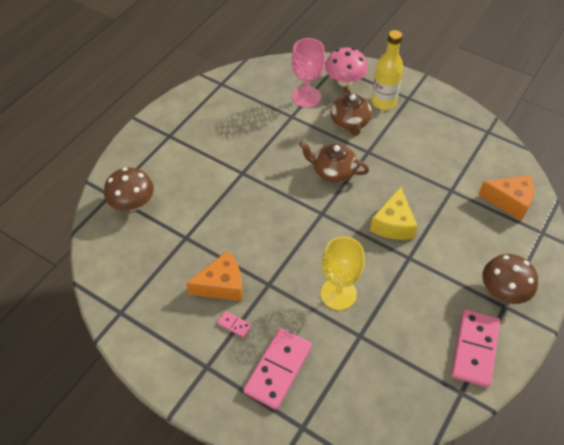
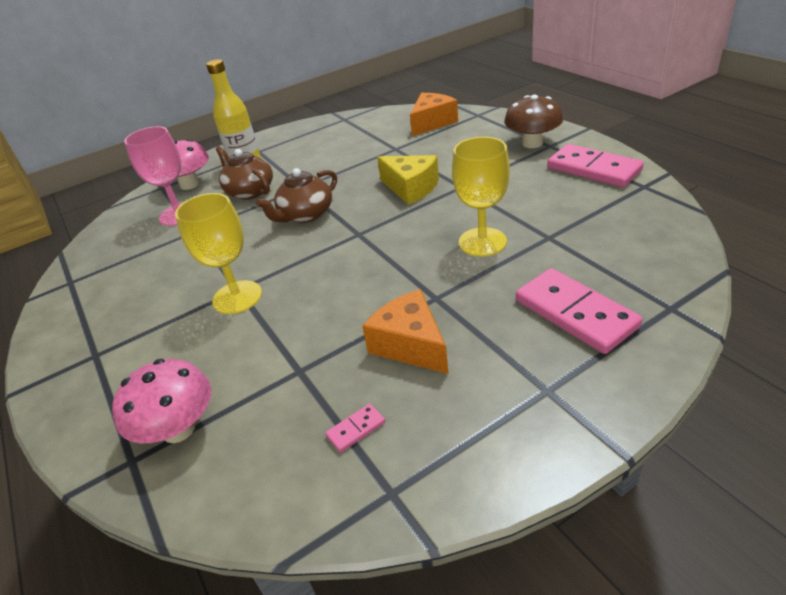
camera: 60 degrees left, 15 degrees down
brown mushroom [104,168,154,211] -> pink mushroom [112,359,212,444]
orange cheese [186,251,243,301] -> orange cheese turned 45 degrees counterclockwise [362,289,449,374]
pink domino [217,311,252,338] -> pink domino moved to [325,404,385,453]
brown teapot [330,86,372,136] -> brown teapot turned 150 degrees counterclockwise [216,146,273,200]
none -> yellow goblet [175,193,262,314]

